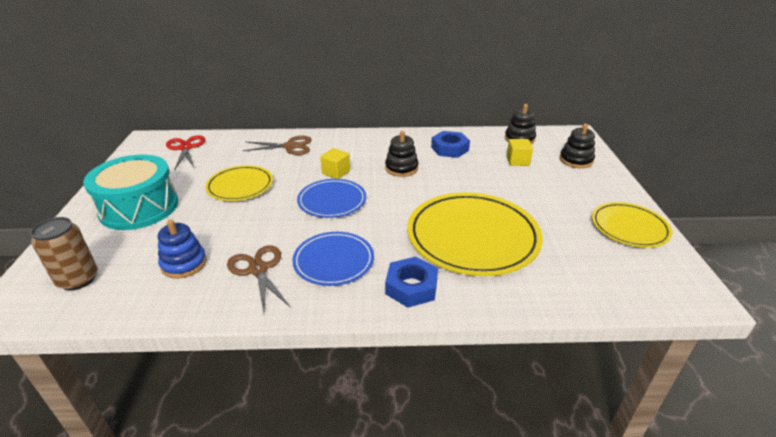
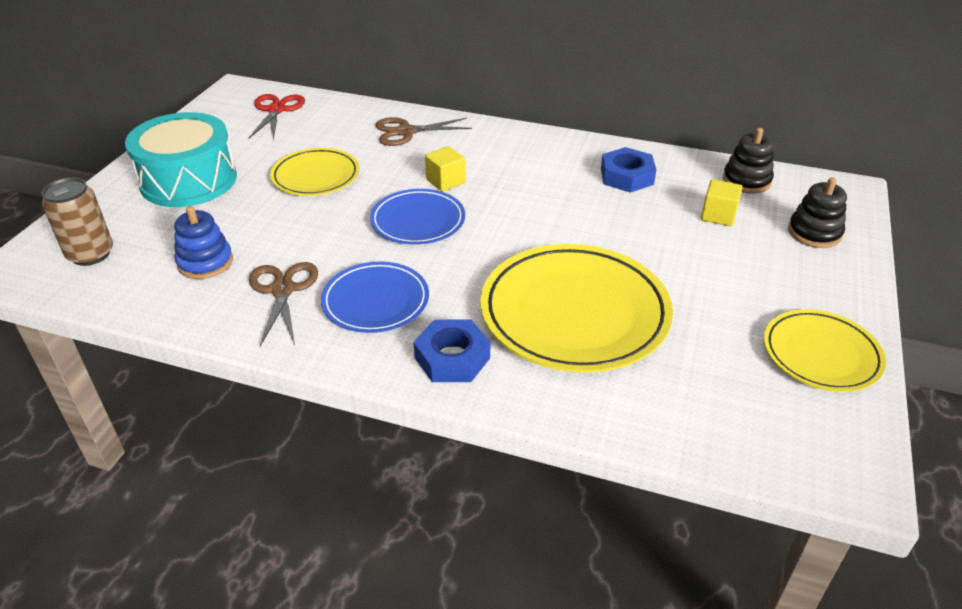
camera: 20 degrees right, 5 degrees up
brown scissors [242,136,312,155] -> brown scissors turned 150 degrees clockwise [375,117,472,146]
black stacking toy [385,131,418,177] -> none

